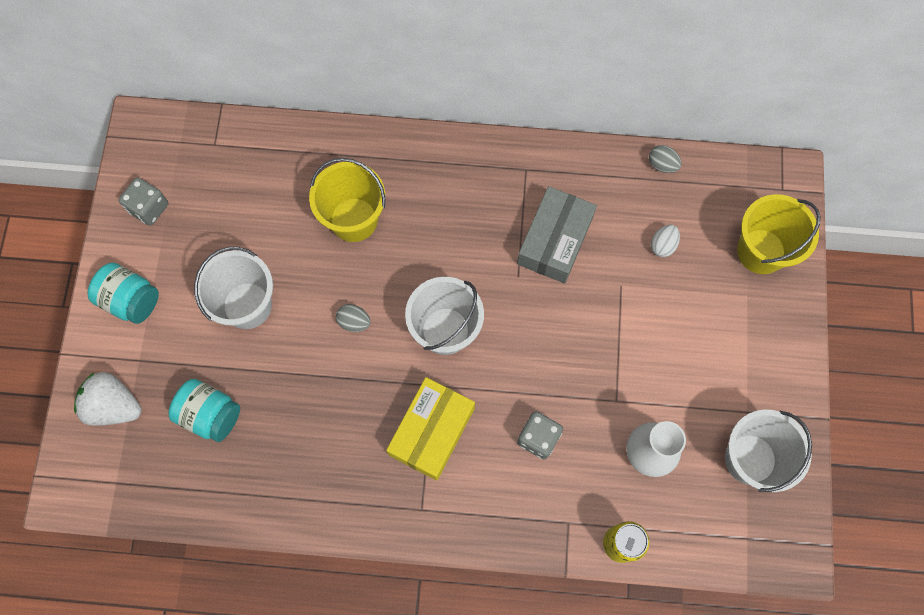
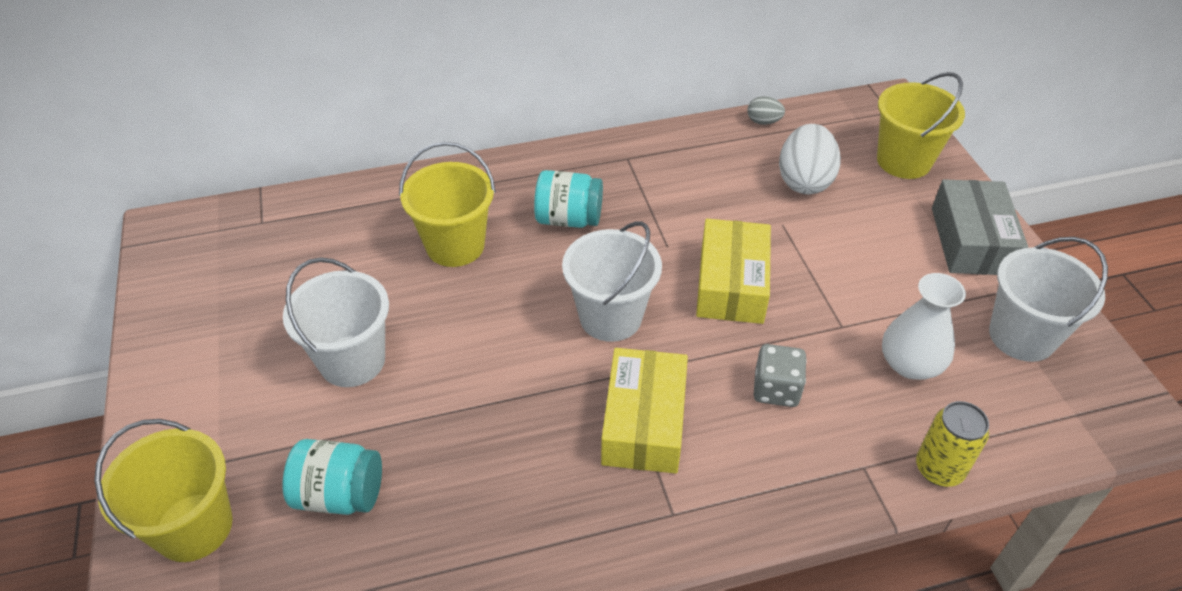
camera: 20 degrees left, 25 degrees down
white strawberry [74,372,141,426] -> yellow bucket [94,419,233,562]
turquoise jar [88,263,159,324] -> turquoise jar moved to [534,170,603,228]
grey dice [119,177,168,226] -> none
grey egg [336,304,371,332] -> none
grey box [517,186,597,284] -> grey box moved to [932,179,1028,275]
white egg [651,225,680,257] -> white egg [779,124,841,194], size x1.99
none -> yellow box [696,219,771,324]

